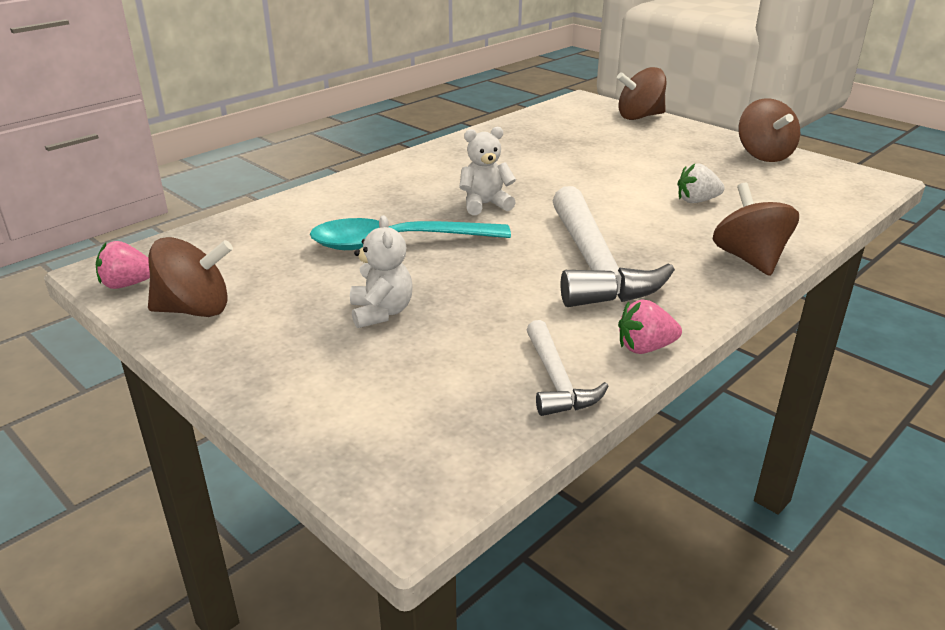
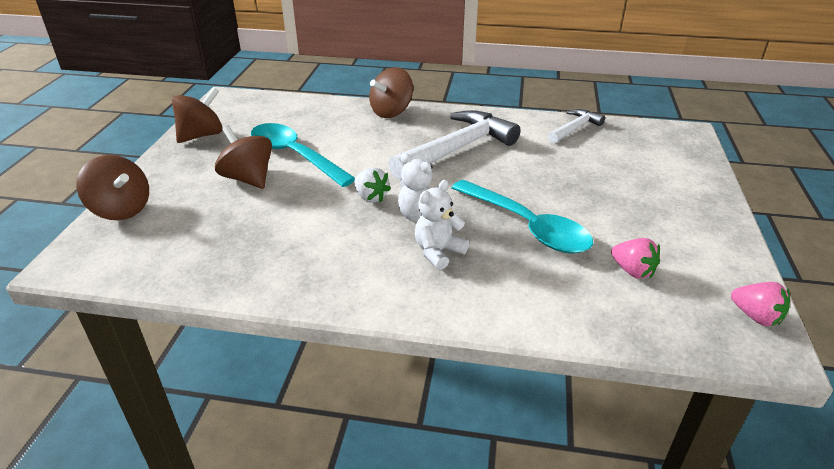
camera: 125 degrees left, 5 degrees up
brown spinning top [148,237,233,317] -> brown spinning top moved to [215,125,272,189]
white teddy bear [350,215,413,328] -> white teddy bear moved to [415,180,469,270]
pink strawberry [618,299,682,354] -> pink strawberry moved to [611,238,660,279]
white strawberry [677,163,725,203] -> white strawberry moved to [354,168,391,203]
none -> turquoise spoon [251,123,355,187]

